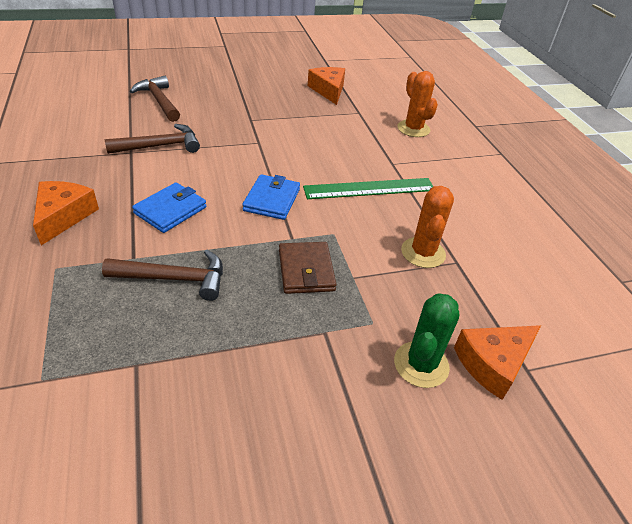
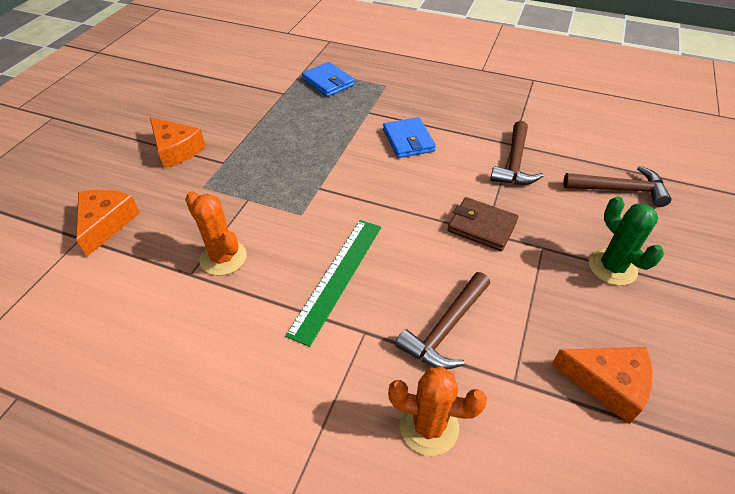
camera: 130 degrees right, 5 degrees up
orange cheese [33,181,99,245] -> orange cheese moved to [150,117,206,169]
brown hammer [102,250,223,301] -> brown hammer moved to [395,272,490,369]
blue wallet [242,174,300,220] -> blue wallet moved to [302,62,355,97]
brown wallet [279,242,337,294] -> brown wallet moved to [448,197,518,251]
green cactus [394,293,459,388] -> green cactus moved to [589,196,664,286]

